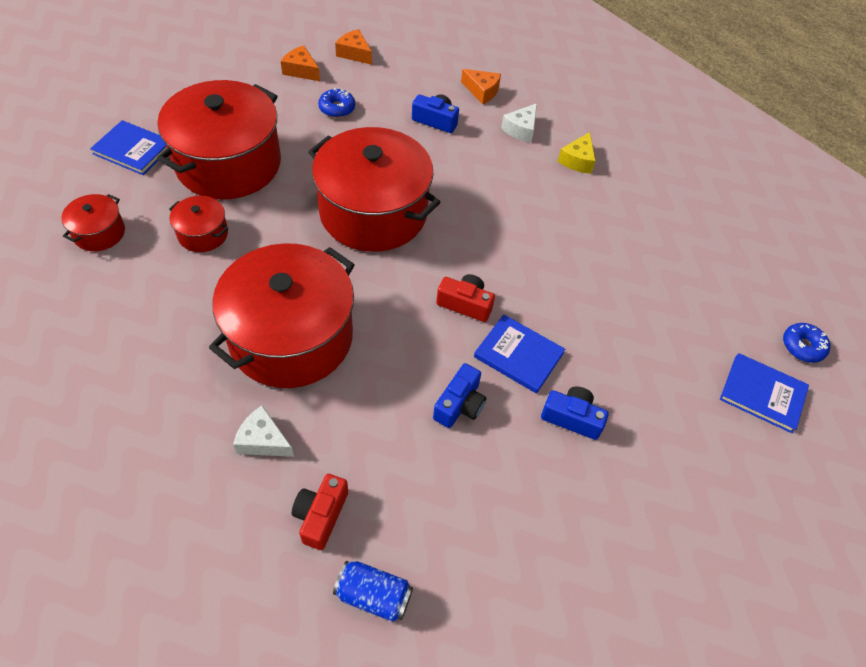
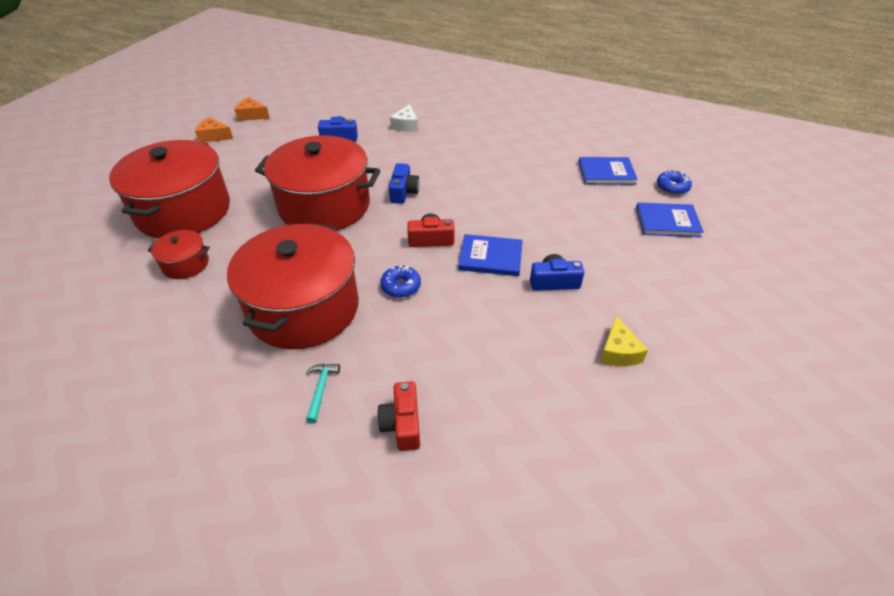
camera: 20 degrees left, 10 degrees down
red pot [61,194,125,251] -> none
blue book [90,120,167,175] -> blue book moved to [579,157,638,185]
white cheese [233,406,294,457] -> turquoise hammer [306,364,340,424]
blue donut [318,88,355,118] -> blue donut moved to [380,265,421,298]
blue can [333,561,413,622] -> none
blue camera [433,363,486,428] -> blue camera moved to [389,163,420,204]
orange cheese [461,69,501,104] -> none
yellow cheese [558,132,596,174] -> yellow cheese moved to [600,316,648,366]

